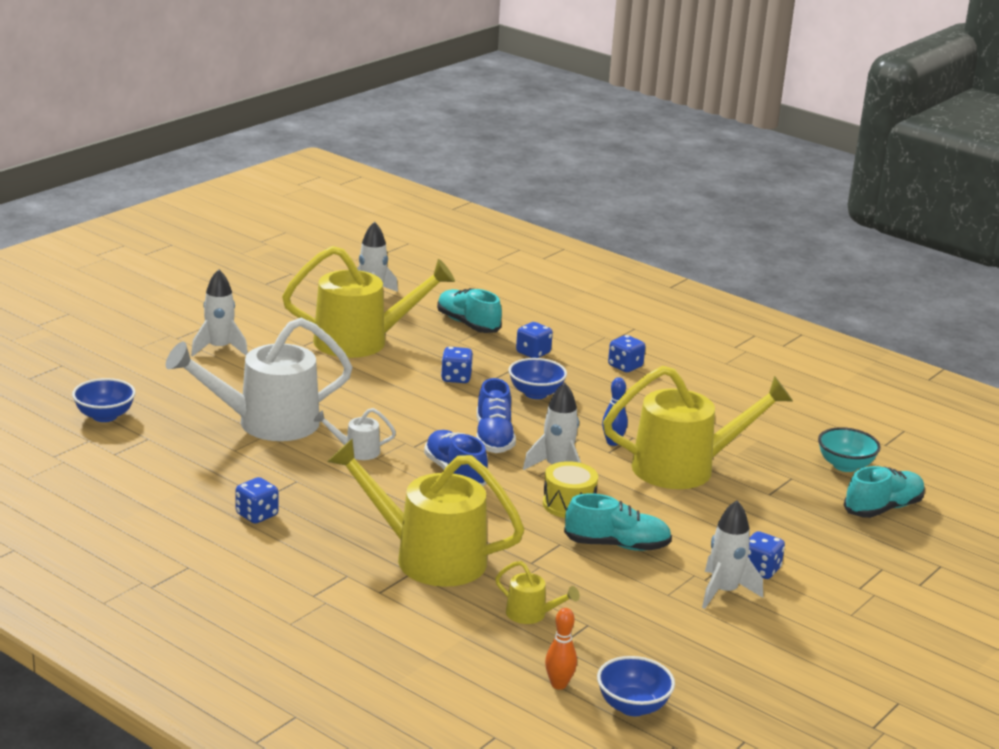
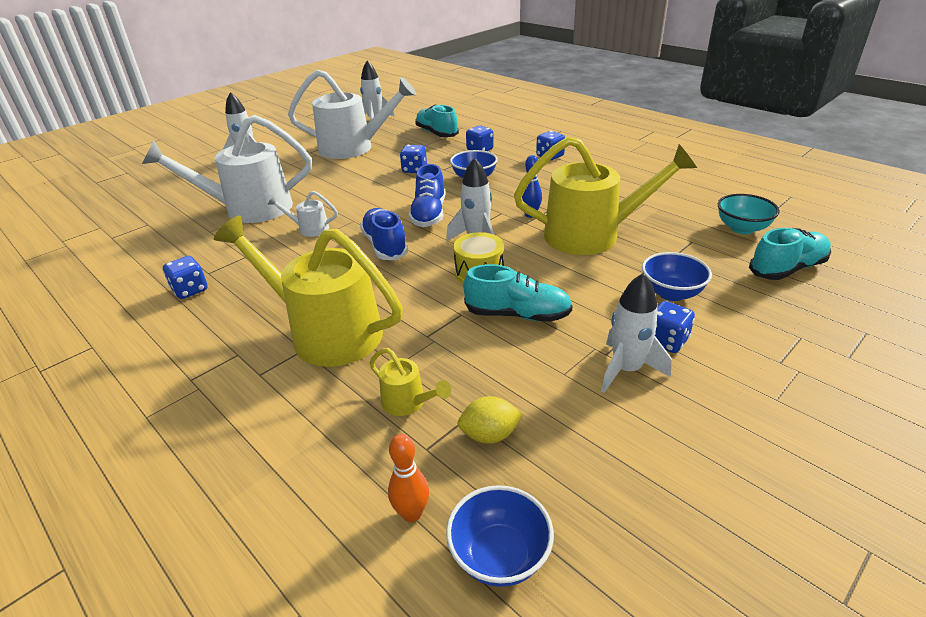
camera: 10 degrees right, 10 degrees up
blue bowl [72,378,136,422] -> blue bowl moved to [642,252,712,301]
yellow watering can [282,246,455,358] -> white watering can [288,70,416,159]
none -> yellow lemon [457,396,523,444]

